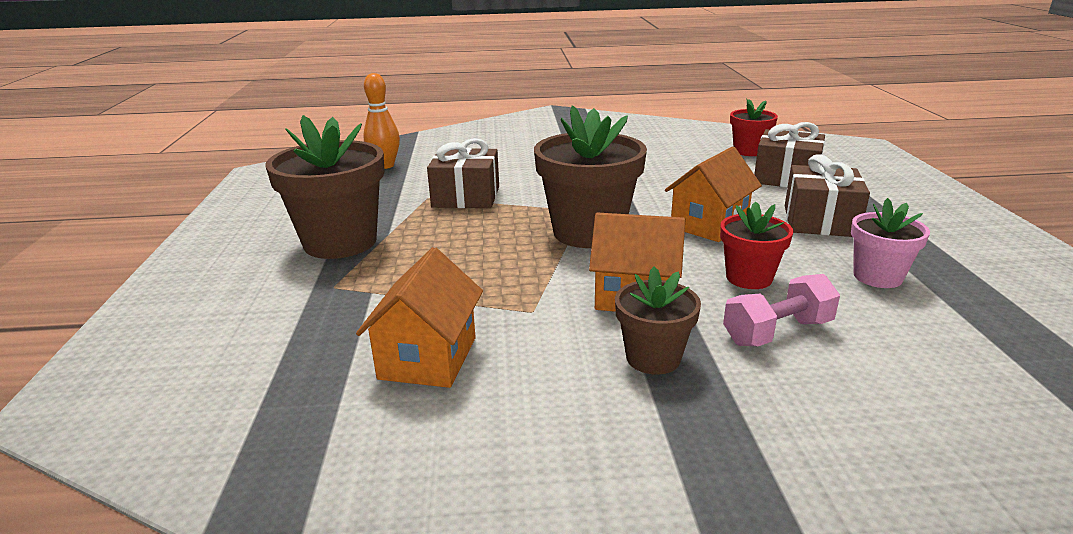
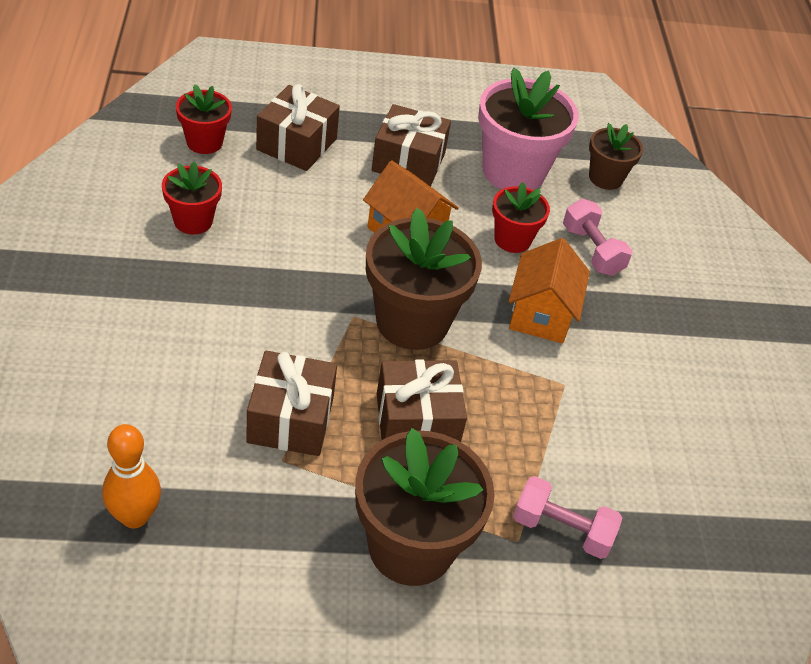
camera: 95 degrees left, 20 degrees up
orange house [356,247,483,388] -> none
brown flower pot [615,267,701,375] -> brown flower pot moved to [589,123,643,190]
pink flower pot [851,198,930,288] -> pink flower pot [478,68,579,190], size x1.81
none -> red flower pot [162,162,222,234]
none -> brown gift [377,359,467,442]
none -> pink dumbbell [513,476,622,559]

